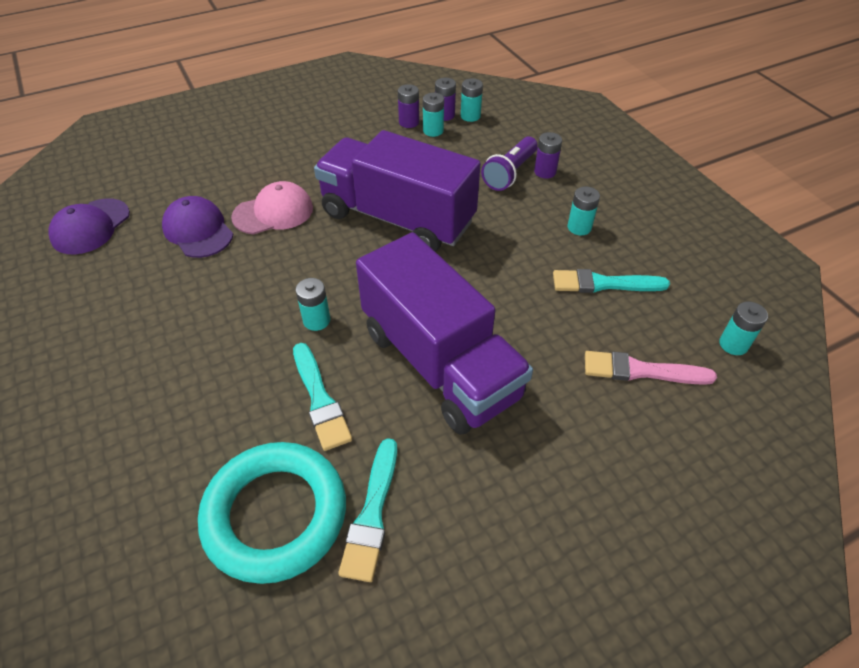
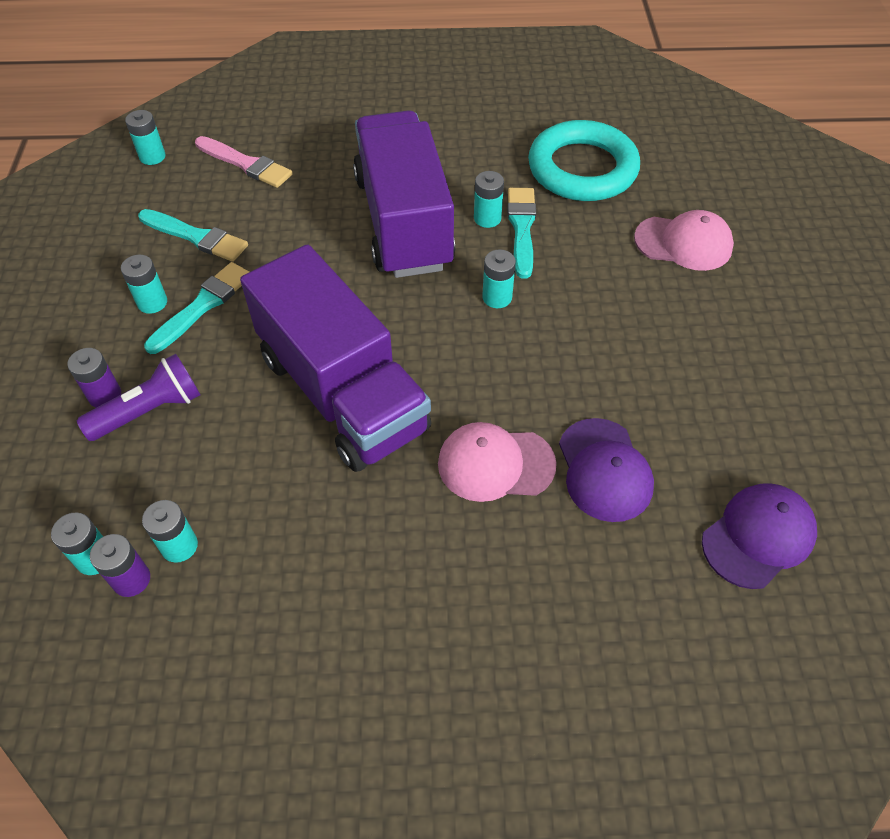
camera: 155 degrees left, 5 degrees up
turquoise brush [338,438,397,582] -> turquoise brush moved to [144,262,249,354]
purple battery [398,84,419,128] -> none
none -> turquoise battery [474,171,504,228]
none -> pink cap [634,210,734,271]

